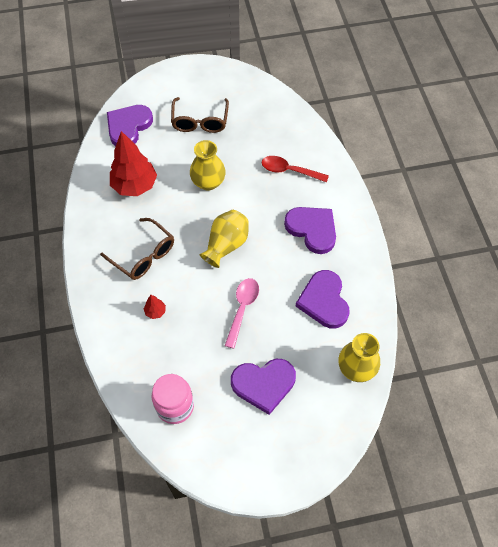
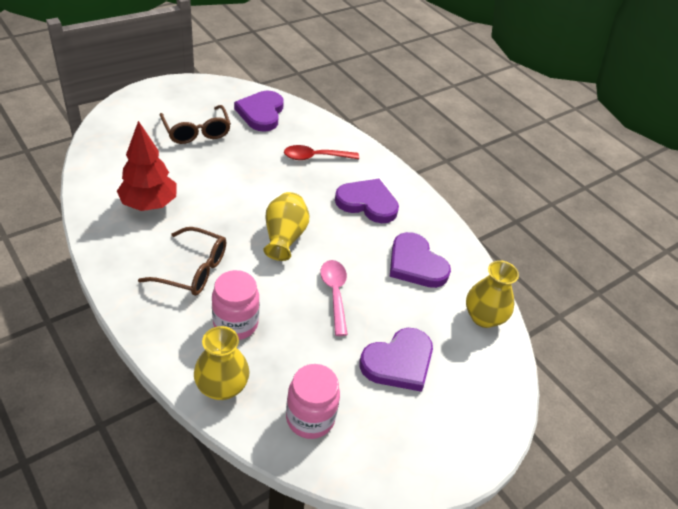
camera: 30 degrees left, 15 degrees down
purple heart [107,105,153,146] -> purple heart moved to [234,91,284,132]
red tree [144,295,166,319] -> pink jar [212,270,259,340]
yellow vase [190,140,226,190] -> yellow vase moved to [194,326,250,400]

